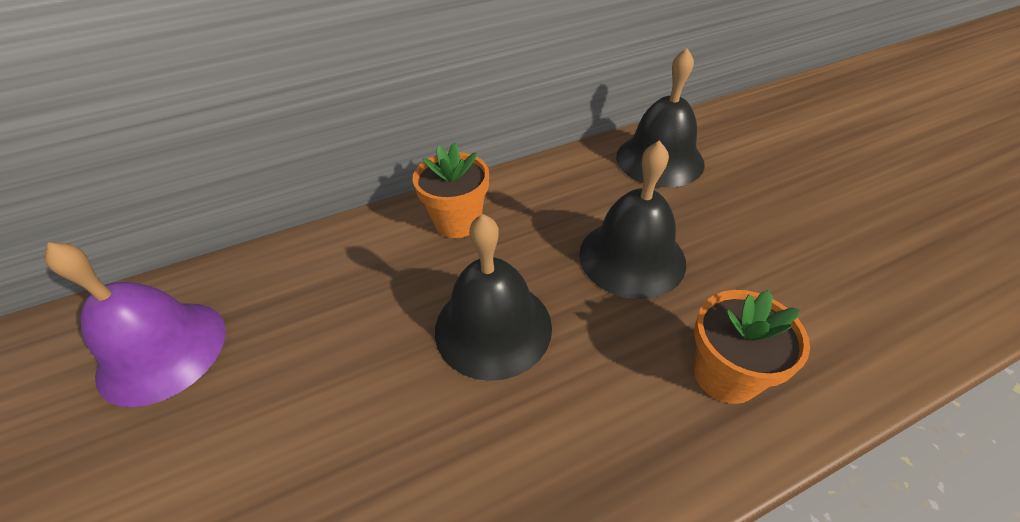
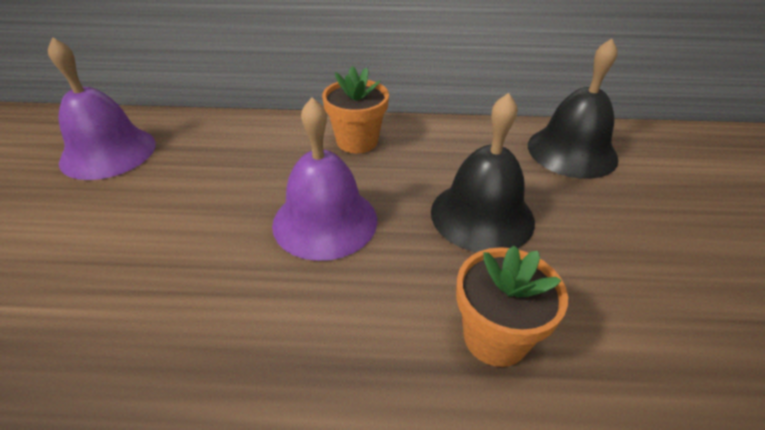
camera: 25 degrees right, 5 degrees down
black bell [435,214,552,381] -> purple bell [272,98,378,261]

